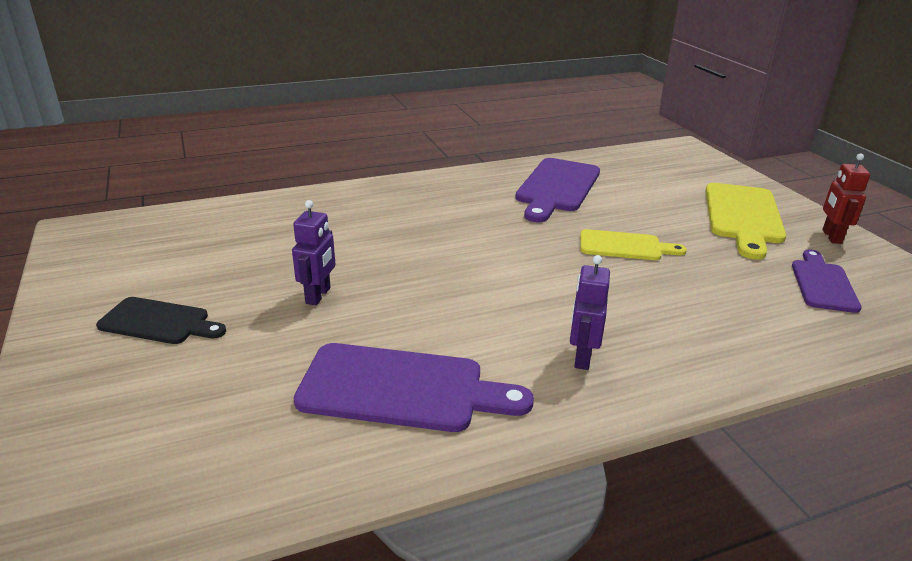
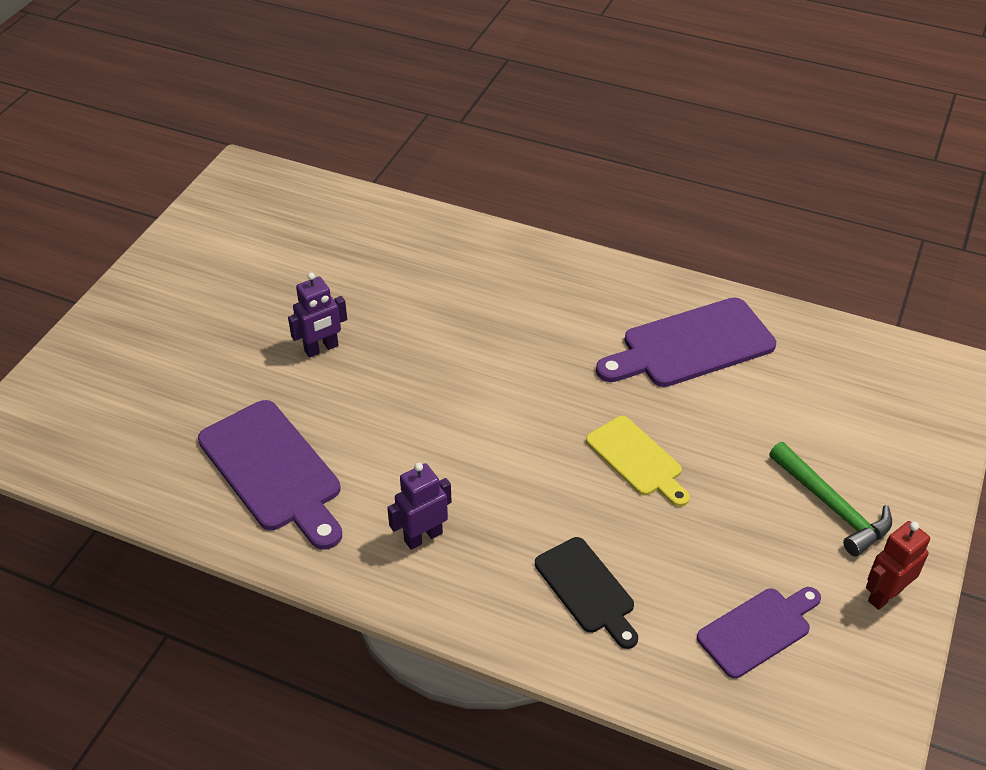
camera: 45 degrees right, 15 degrees up
black cutting board [96,297,226,344] -> black cutting board moved to [535,537,638,649]
yellow cutting board [705,183,786,260] -> green hammer [769,442,892,557]

